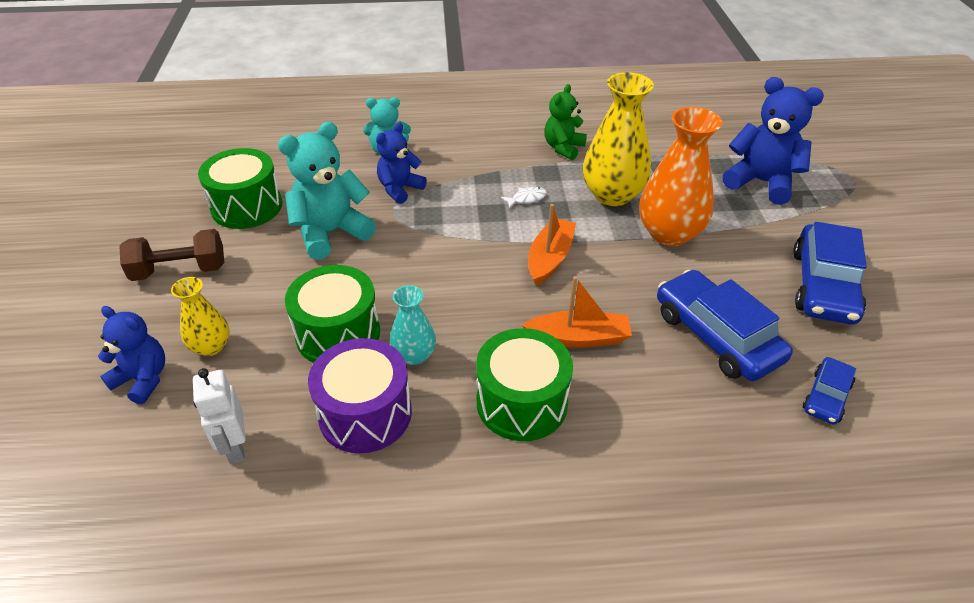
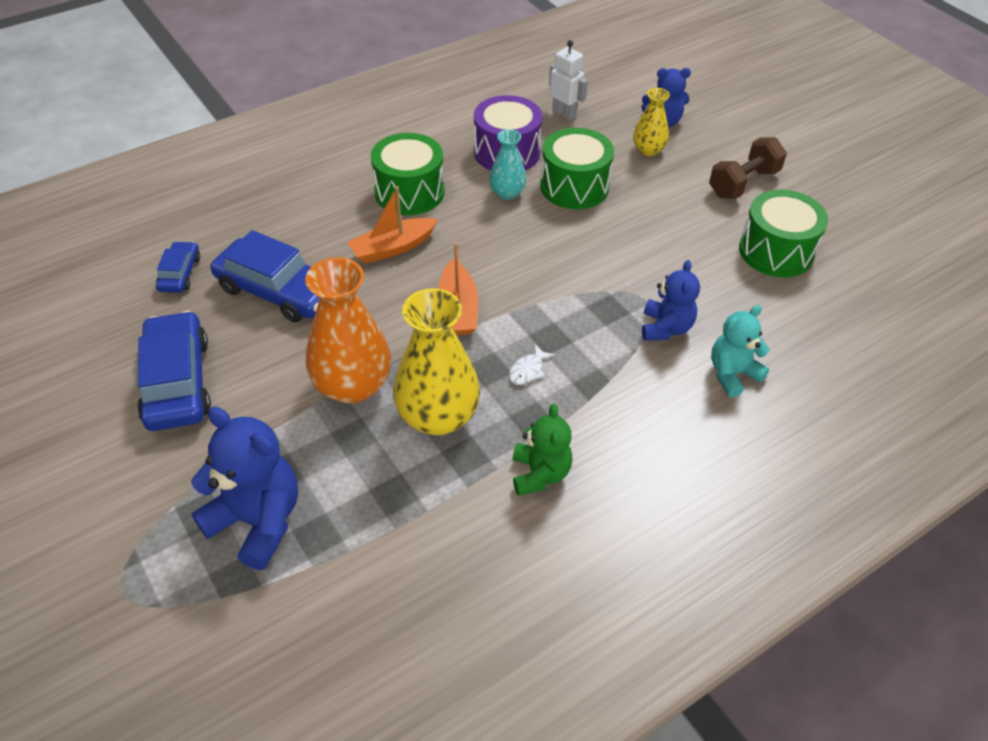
camera: 150 degrees right, 5 degrees up
turquoise teddy bear [278,122,376,260] -> none
blue teddy bear [722,77,824,205] -> blue teddy bear turned 150 degrees counterclockwise [191,407,298,570]

